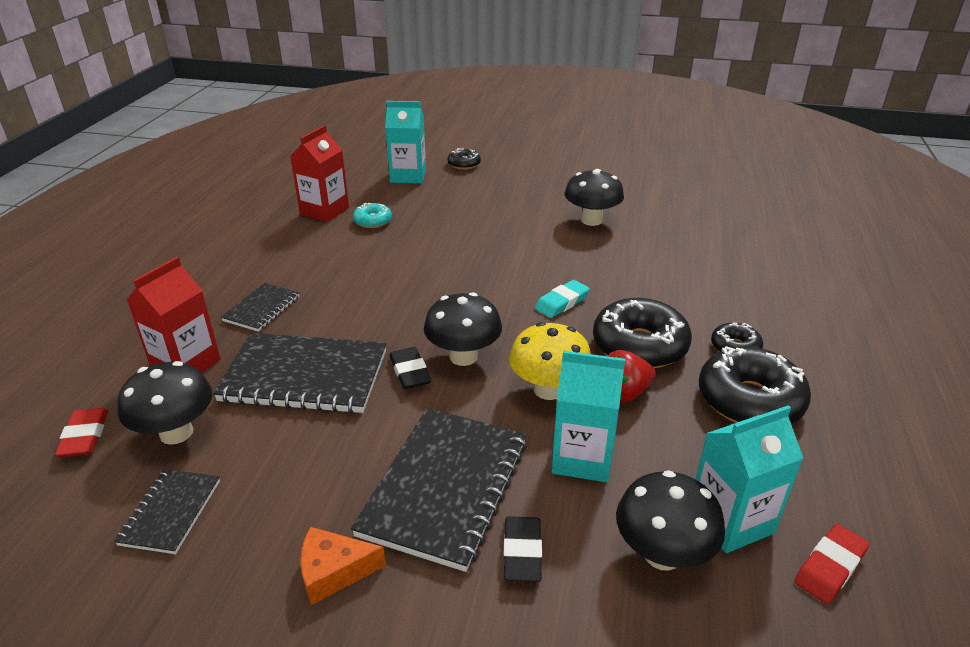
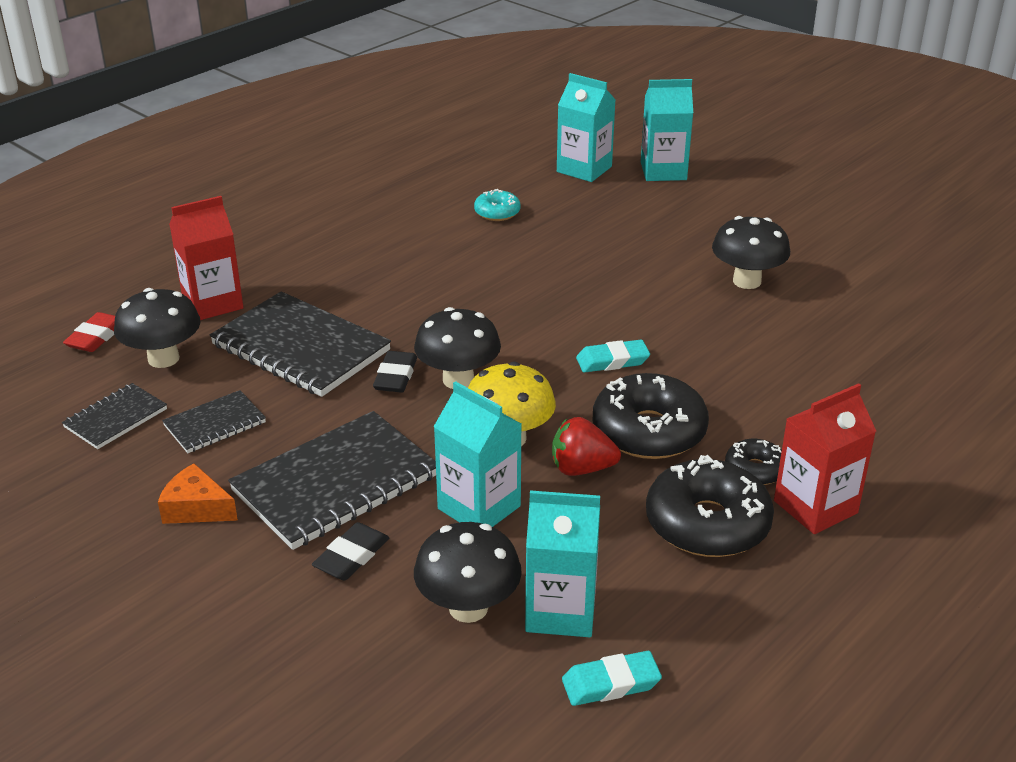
camera: 30 degrees right, 0 degrees up
black notebook [221,283,299,332] -> black notebook moved to [162,390,266,453]
red carton [290,125,349,222] -> red carton moved to [774,383,876,534]
black donut [447,148,481,170] -> turquoise carton [641,79,693,181]
red eraser [794,524,869,604] -> turquoise eraser [562,651,662,706]

